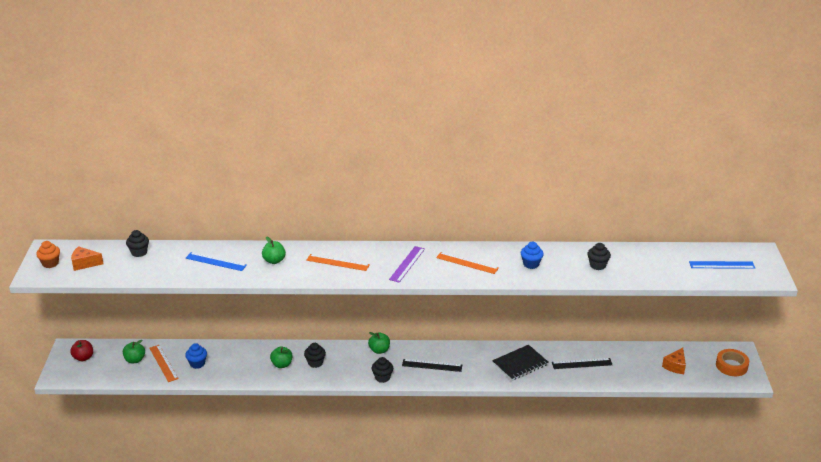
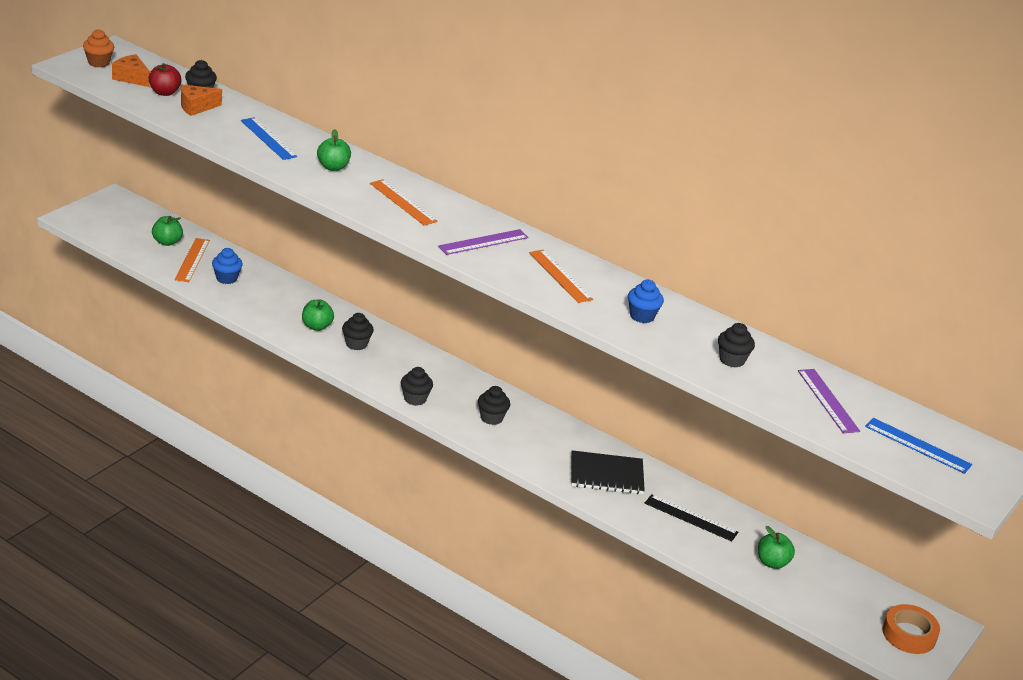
camera: 30 degrees right, 0 degrees up
red apple [70,340,93,361] -> red apple moved to [149,63,182,96]
green apple [368,332,390,354] -> green apple moved to [758,526,795,569]
black ruler [402,359,462,372] -> black cupcake [478,386,510,425]
orange cheese [662,348,686,374] -> orange cheese moved to [181,85,222,116]
none -> purple ruler [798,369,860,433]

